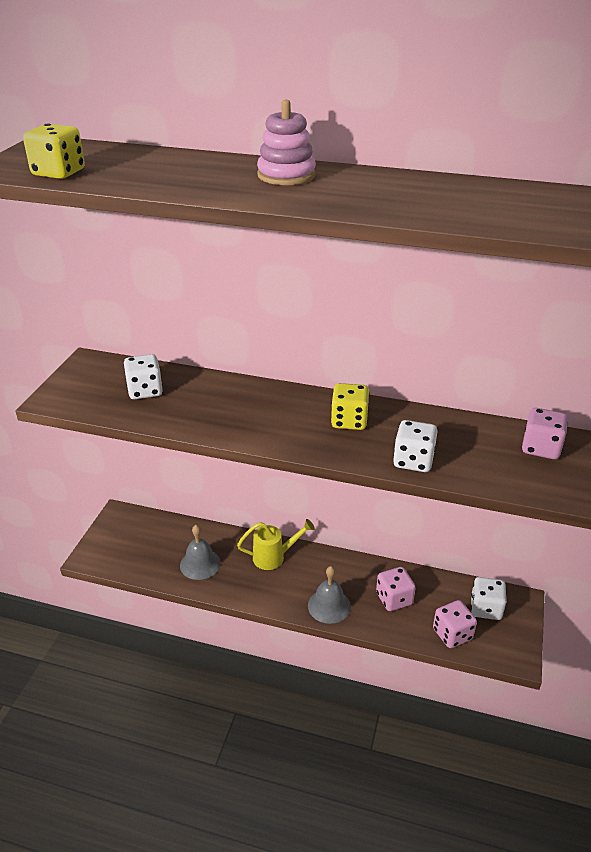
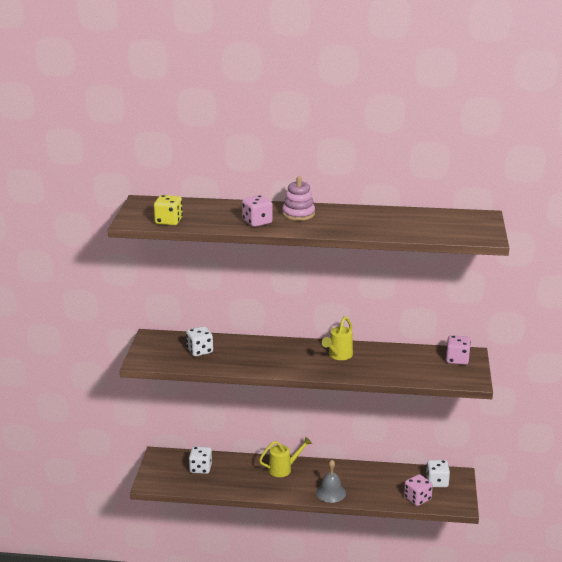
camera: 10 degrees left, 10 degrees down
grey bell [180,525,221,580] -> none
yellow dice [331,383,370,430] -> yellow watering can [322,316,353,360]
pink dice [376,567,416,611] -> pink dice moved to [242,195,273,227]
white dice [393,420,438,472] -> white dice moved to [189,446,212,474]

